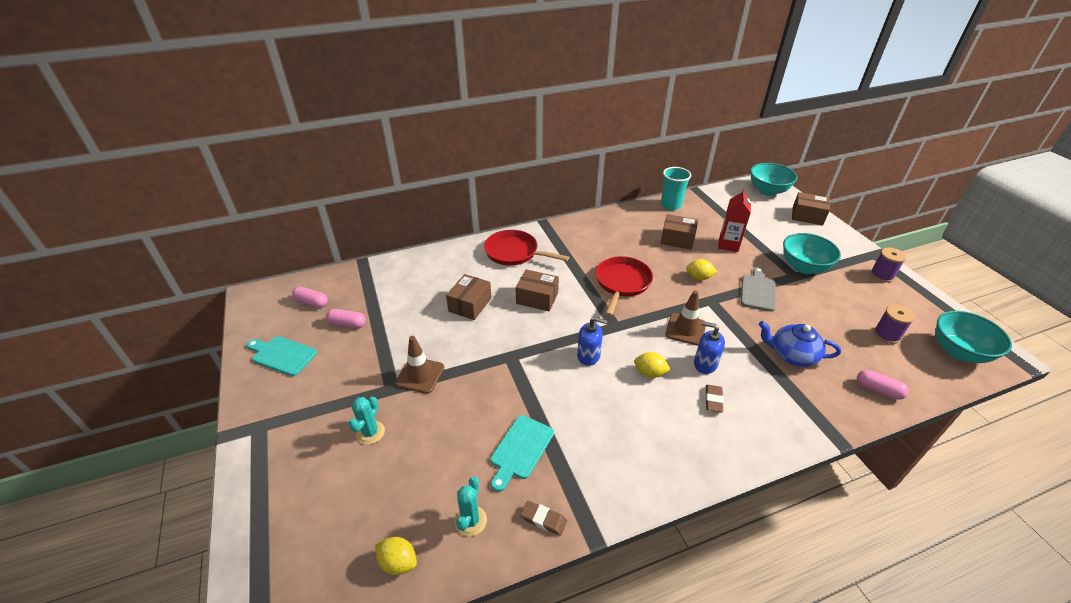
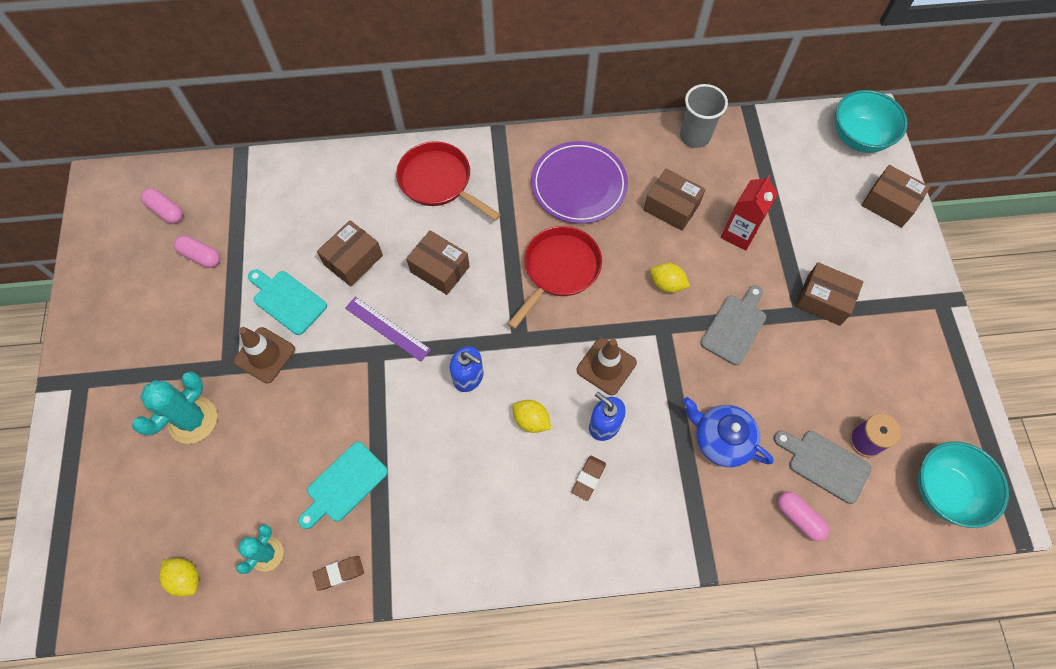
camera: 15 degrees right, 25 degrees up
turquoise cutting board [247,336,317,376] -> turquoise cutting board moved to [248,269,327,335]
turquoise cactus [348,396,385,445] -> turquoise cactus [132,371,217,444], size x1.56
brown eraser [521,501,567,536] -> brown eraser turned 60 degrees counterclockwise [313,556,364,591]
turquoise cup [661,167,691,210] -> grey cup [680,84,728,148]
turquoise bowl [783,233,841,274] -> brown box [795,262,864,326]
purple spool [870,247,906,283] -> none
none -> purple ruler [345,297,431,362]
none -> purple plate [531,141,628,224]
none -> grey cutting board [774,431,871,504]

